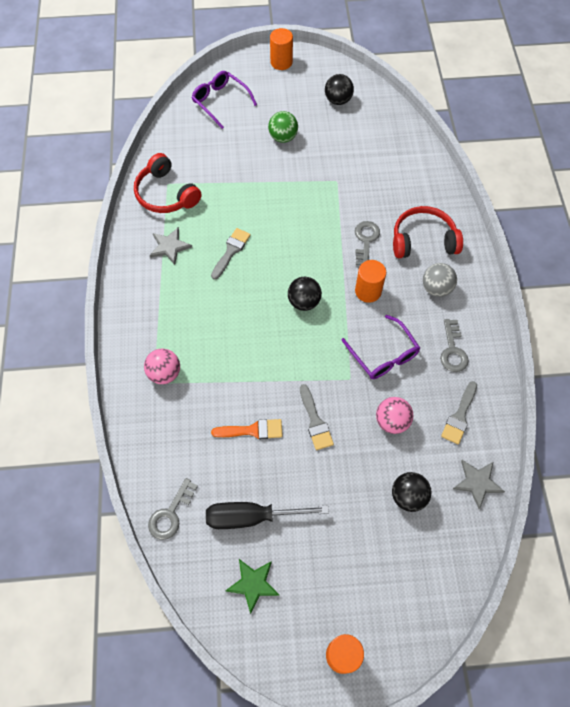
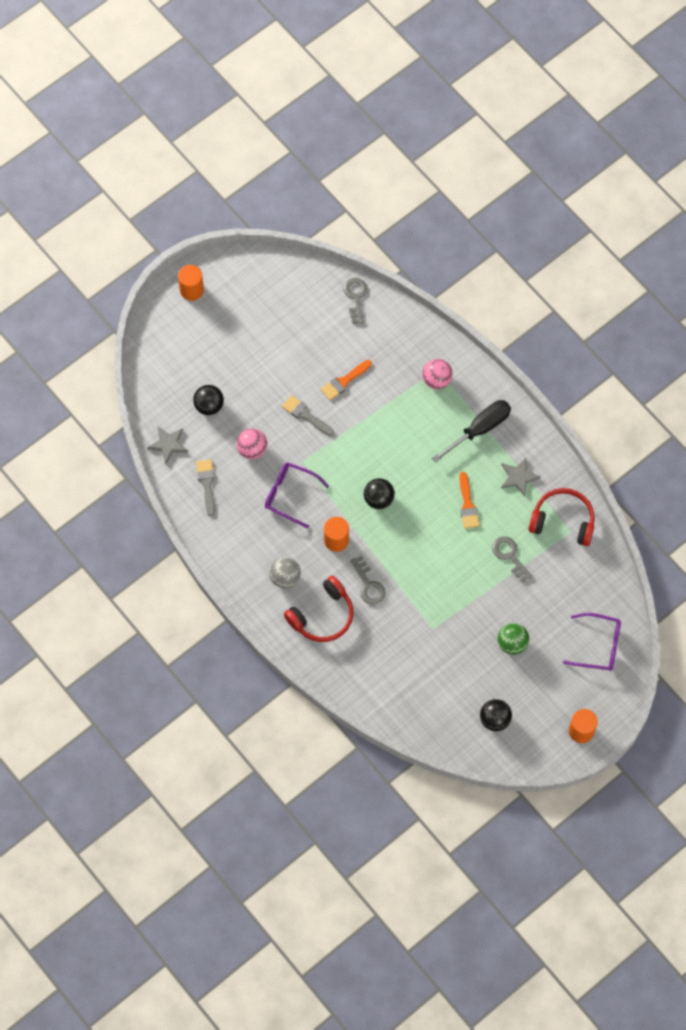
camera: 145 degrees right, 5 degrees up
black screwdriver [206,502,329,529] -> black screwdriver moved to [432,400,511,463]
grey brush [211,228,251,280] -> orange brush [459,472,480,529]
green star [225,559,280,614] -> none
grey key [440,319,469,372] -> grey key moved to [492,536,533,583]

